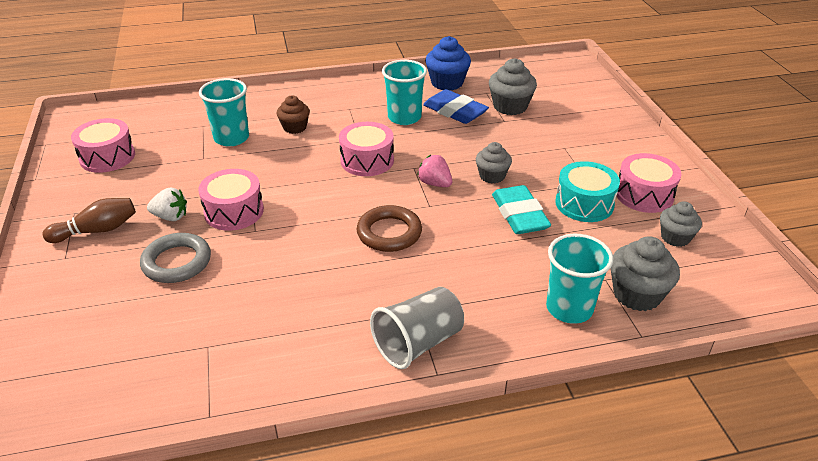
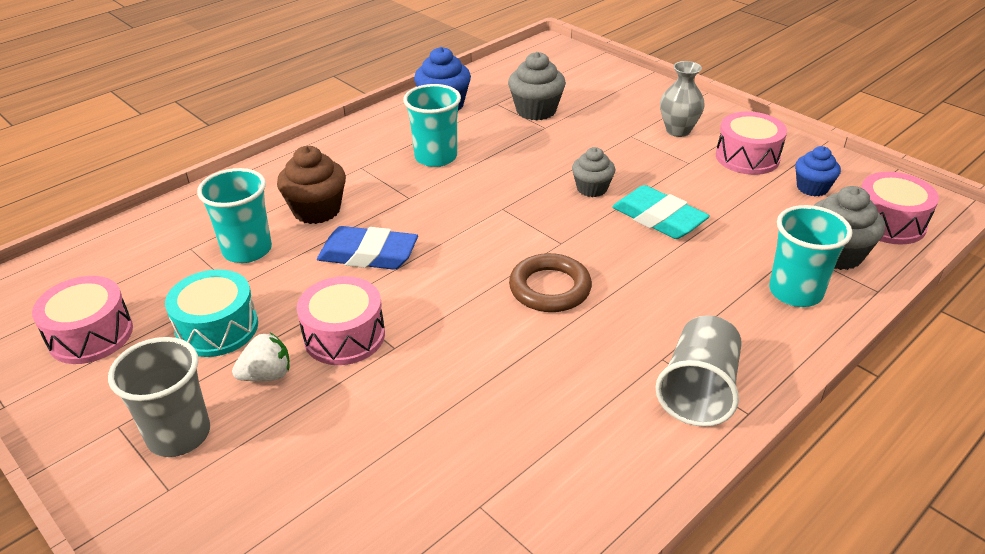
camera: 30 degrees left, 0 degrees up
brown bowling pin [42,198,136,243] -> grey cup [108,337,210,457]
grey ring [140,233,211,283] -> none
brown cupcake [277,95,310,134] -> brown cupcake [277,146,346,224], size x1.51
pink drum [339,122,394,176] -> pink drum moved to [861,172,939,245]
pink strawberry [417,155,452,187] -> none
blue eraser [423,89,489,124] -> blue eraser moved to [317,226,418,270]
turquoise drum [555,161,620,222] -> turquoise drum moved to [165,269,258,357]
grey cupcake [660,201,702,247] -> blue cupcake [795,146,841,196]
none -> grey vase [660,61,705,137]

